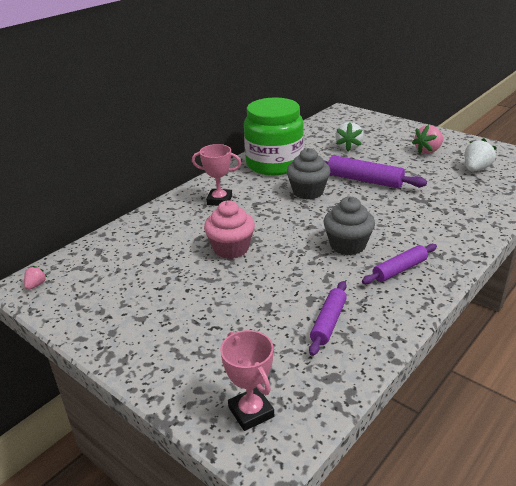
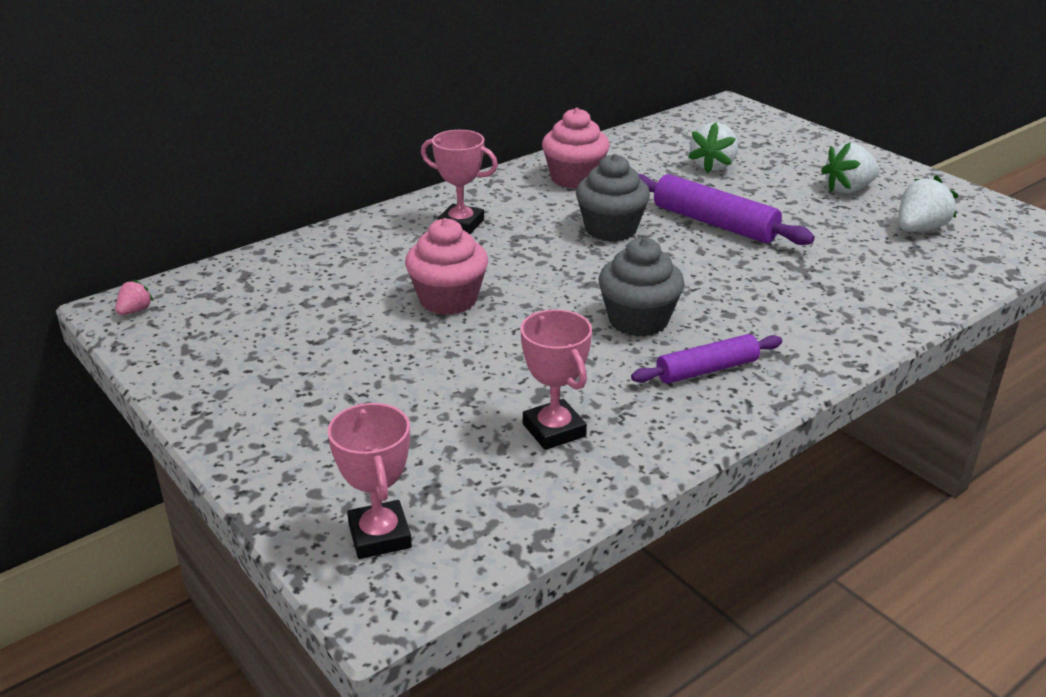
camera: 10 degrees right, 0 degrees up
green jar [244,97,304,175] -> pink cupcake [542,108,610,189]
purple rolling pin [309,281,347,356] -> pink trophy [520,309,592,450]
pink strawberry [412,125,444,154] -> white strawberry [821,143,880,194]

